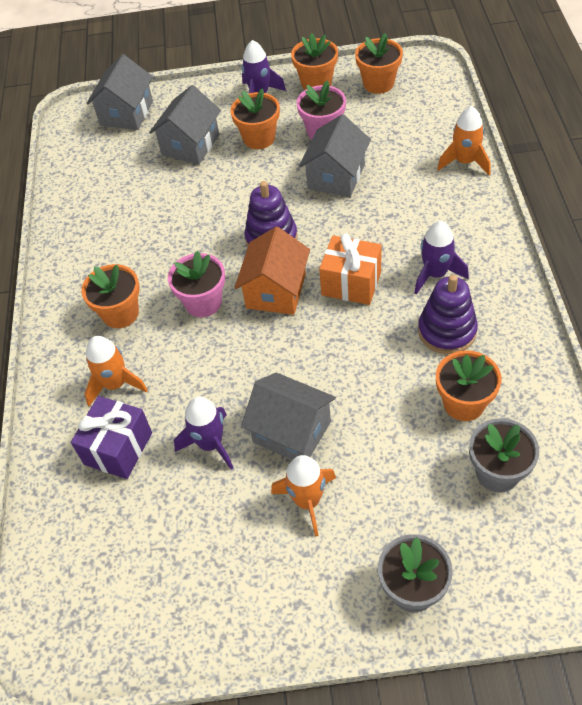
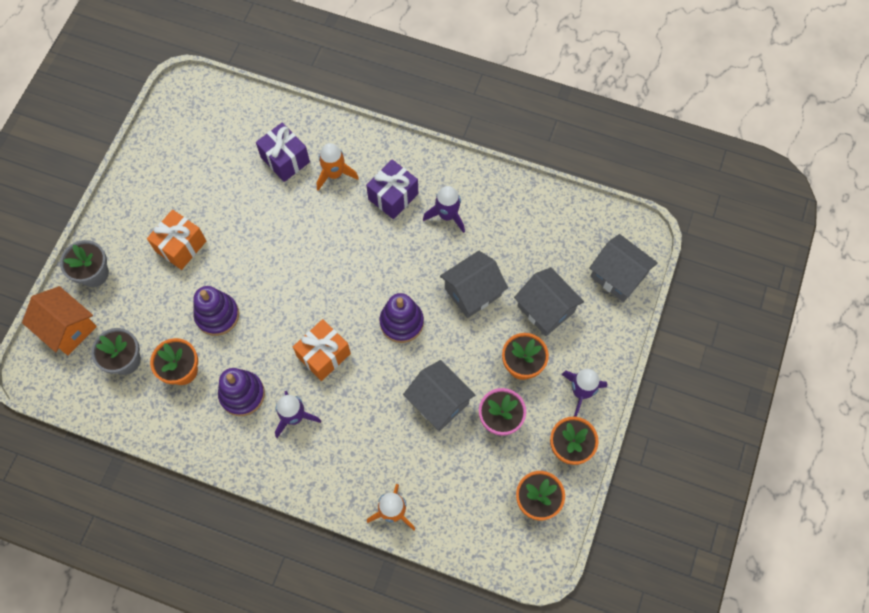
camera: 110 degrees right, 15 degrees up
orange flower pot [81,264,140,328] -> purple gift [366,159,418,219]
pink flower pot [168,250,225,317] -> none
purple rocket [174,397,233,470] -> purple rocket moved to [423,186,465,233]
orange house [234,227,310,315] -> orange house moved to [22,286,97,355]
grey house [241,373,336,460] -> grey house moved to [440,251,508,318]
orange rocket [271,455,336,537] -> orange gift [147,210,206,270]
none -> purple stacking toy [193,286,239,336]

